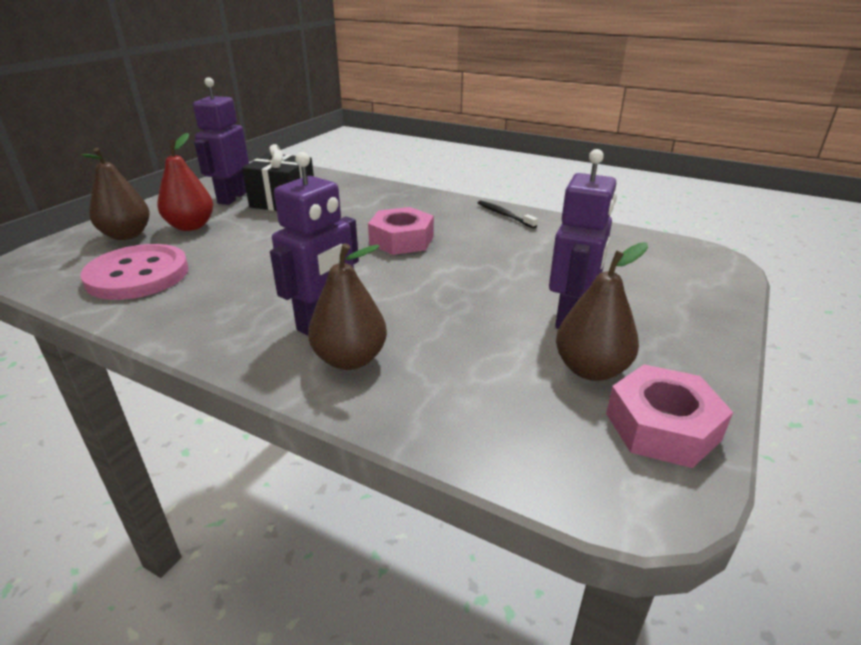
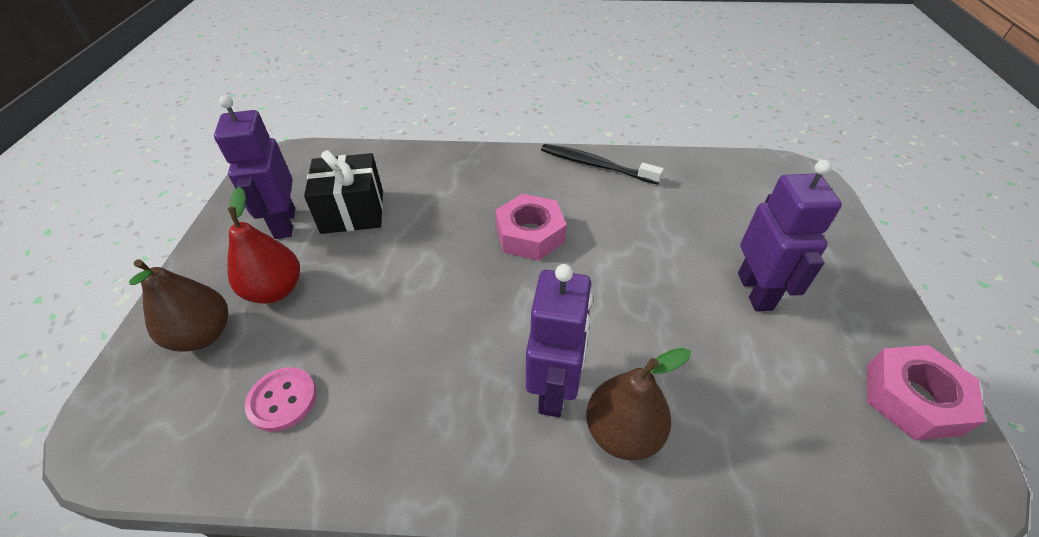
camera: 25 degrees left, 15 degrees up
pink button [81,244,189,300] -> pink button [245,367,317,432], size x0.55
black toothbrush [478,200,538,229] -> black toothbrush [541,144,664,185], size x1.54
brown pear [556,243,648,381] -> none

